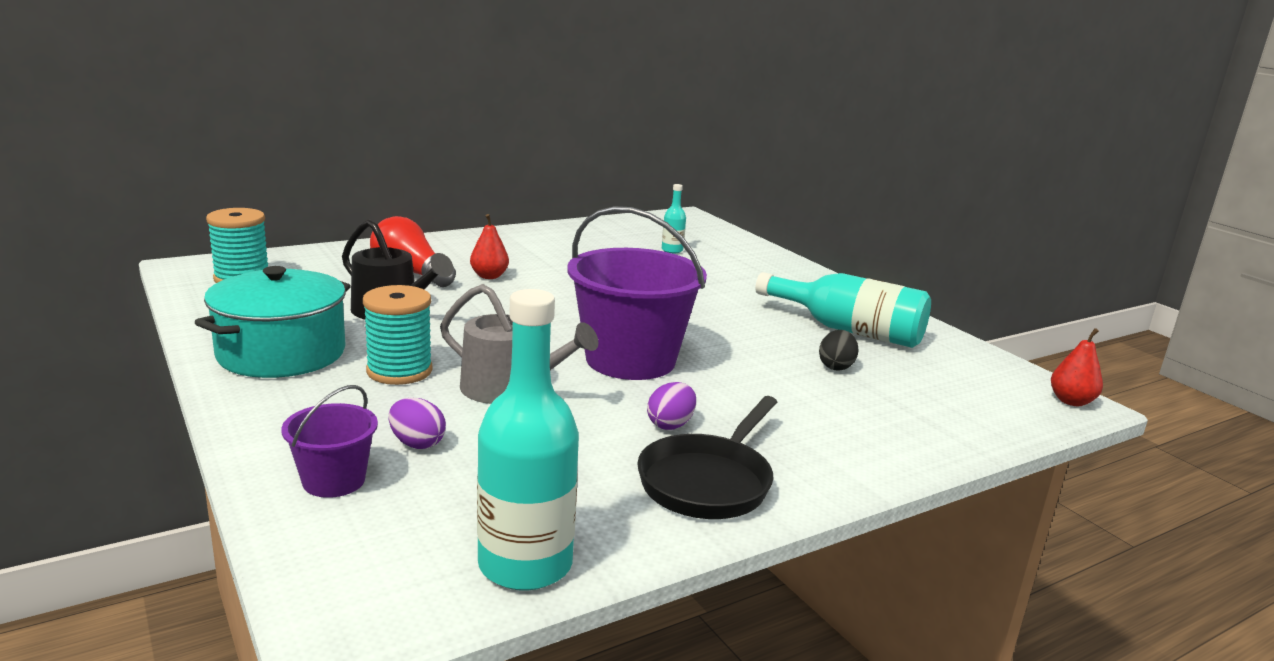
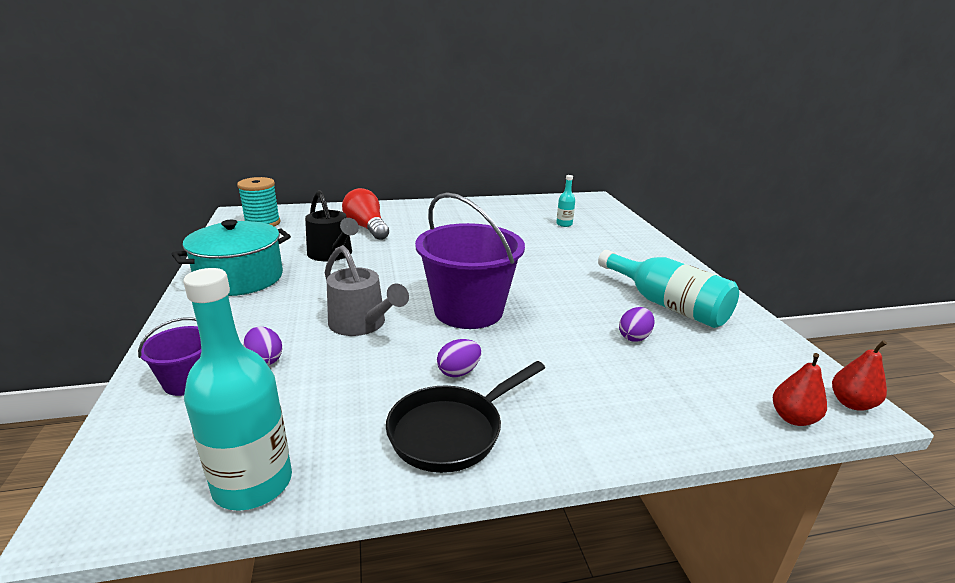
camera: 20 degrees right, 5 degrees up
turquoise spool [363,285,433,385] -> none
red pear [470,214,509,279] -> red pear moved to [773,353,827,426]
black egg [819,330,859,370] -> purple egg [619,307,655,342]

